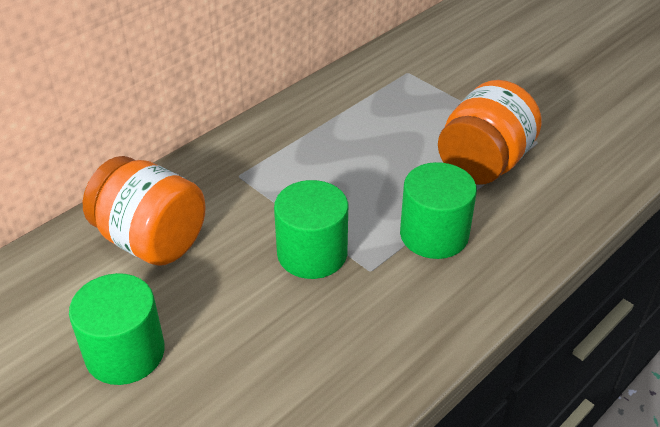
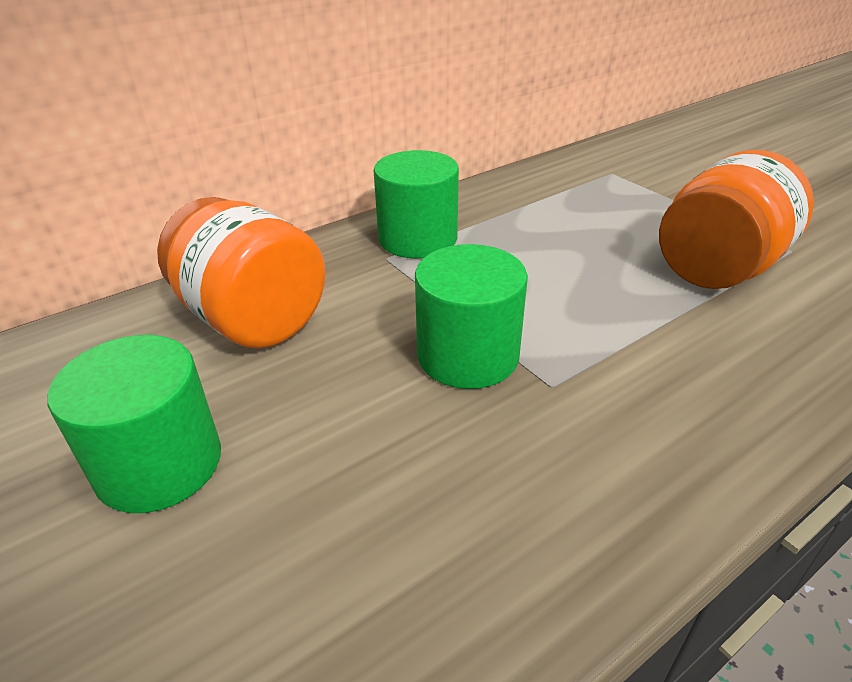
camera: 10 degrees right, 5 degrees down
green cylinder [400,162,477,259] -> green cylinder moved to [374,150,459,258]

